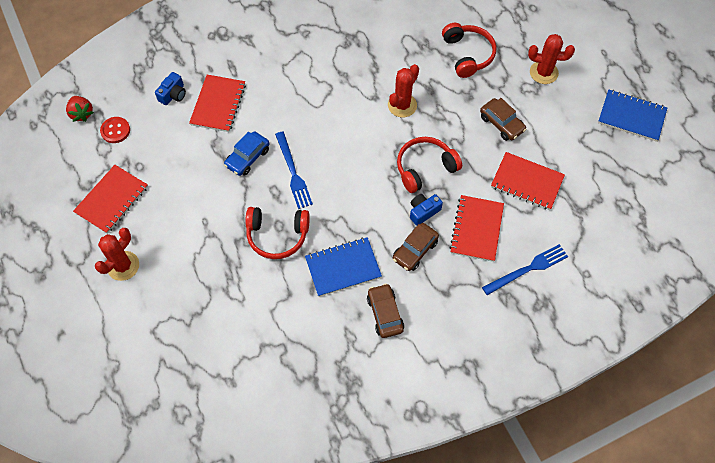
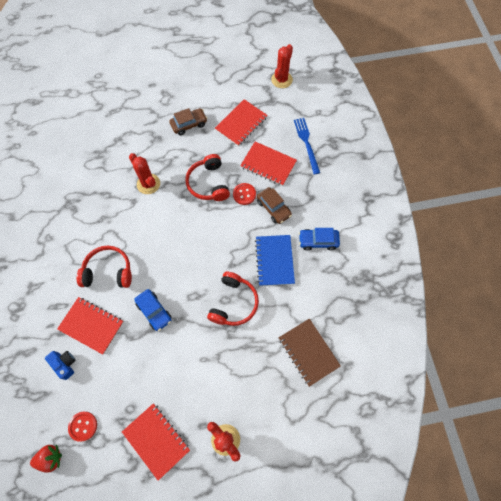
camera: 75 degrees left, 5 degrees up
blue fork [275,132,313,209] -> none
brown car [367,283,404,338] -> blue car [299,228,340,251]
blue camera [410,194,443,226] -> red button [233,183,256,205]
red headphones [442,23,497,78] -> red headphones moved to [77,246,132,288]
red cactus [528,34,575,84] -> red cactus moved to [271,44,293,88]
blue notebook [598,89,667,142] -> none
none -> brown notebook [279,318,341,387]

